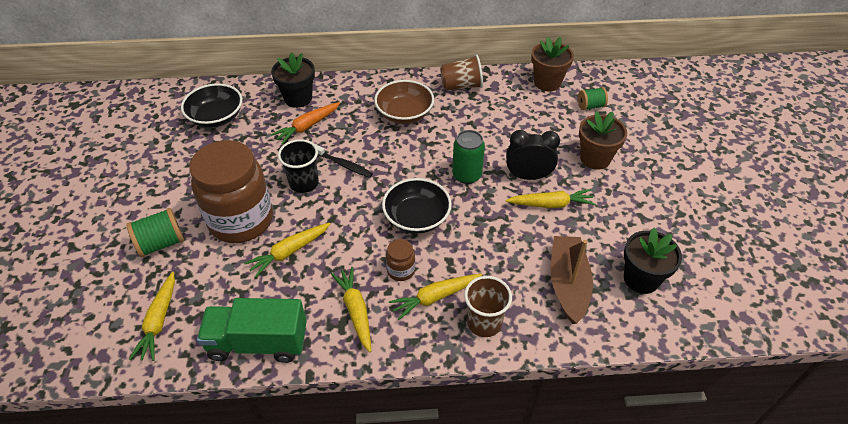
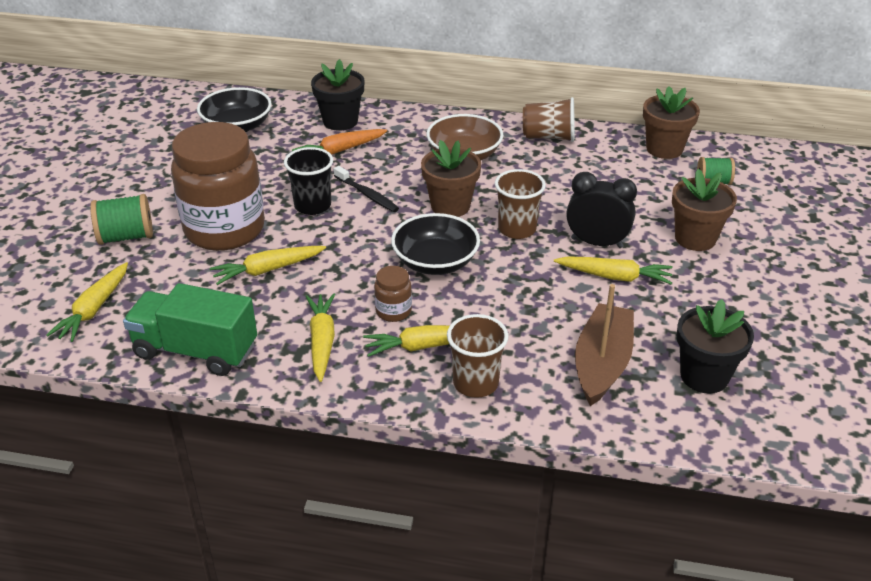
camera: 15 degrees right, 10 degrees down
green can [452,130,485,184] -> brown cup [495,169,546,239]
none -> brown flower pot [421,140,481,217]

